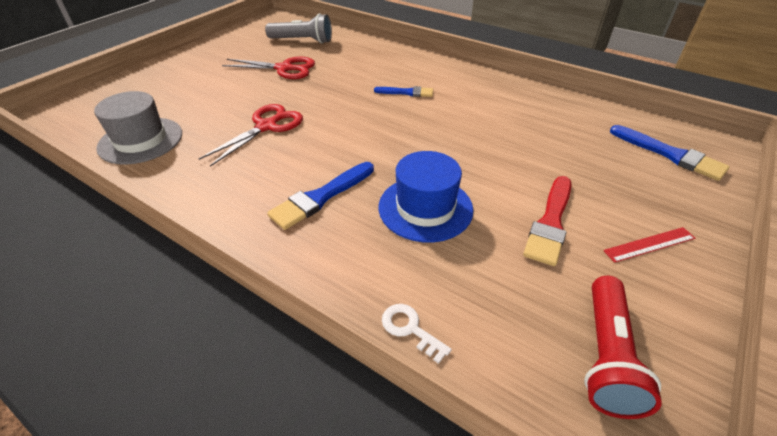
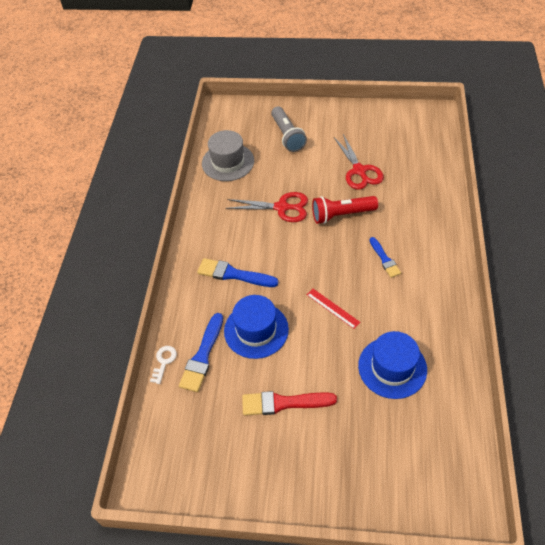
camera: 65 degrees right, 10 degrees up
grey flashlight [265,14,332,44] -> grey flashlight moved to [271,106,307,152]
red flashlight [584,276,662,419] -> red flashlight moved to [312,196,378,224]
red ruler [603,227,695,263] -> red ruler moved to [307,289,361,329]
blue brush [610,125,730,181] -> blue brush moved to [179,313,223,392]
none -> blue hat [358,331,427,399]

